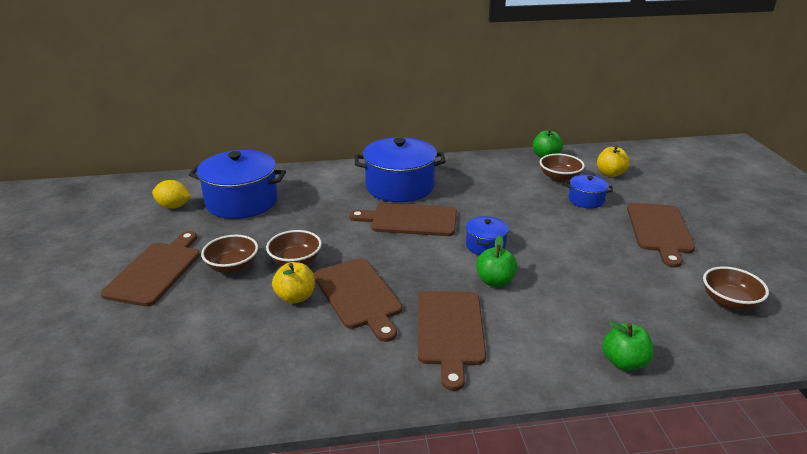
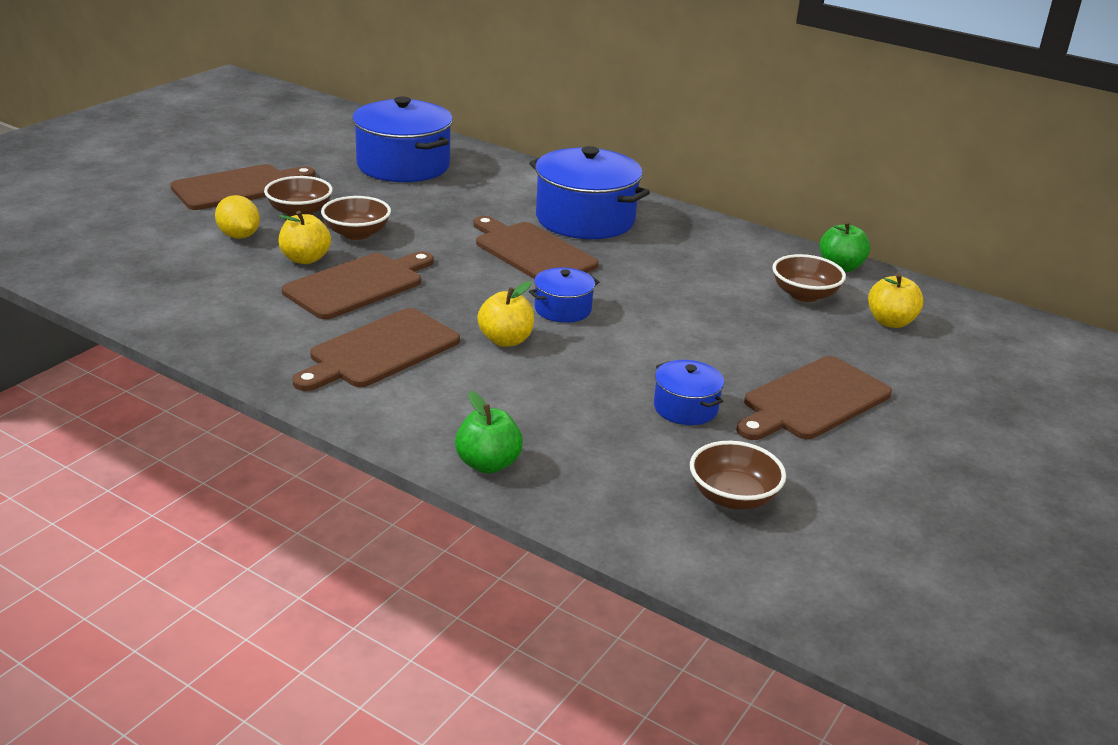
camera: 40 degrees right, 0 degrees up
yellow lemon [152,180,191,209] -> yellow lemon moved to [215,195,260,239]
brown cutting board [314,258,402,342] -> brown cutting board turned 150 degrees counterclockwise [282,251,434,319]
green apple [476,235,518,287] -> yellow apple [477,281,534,347]
blue pot [565,174,613,209] -> blue pot moved to [654,360,724,425]

